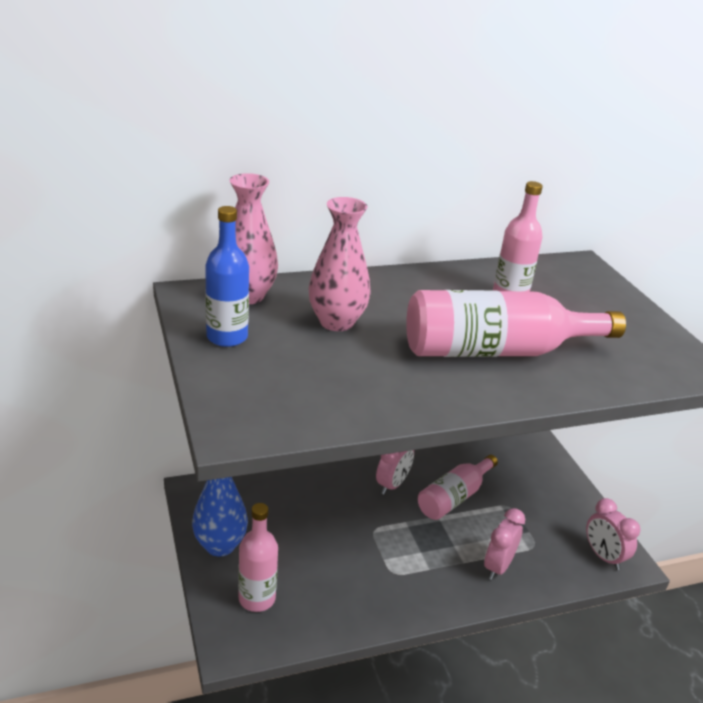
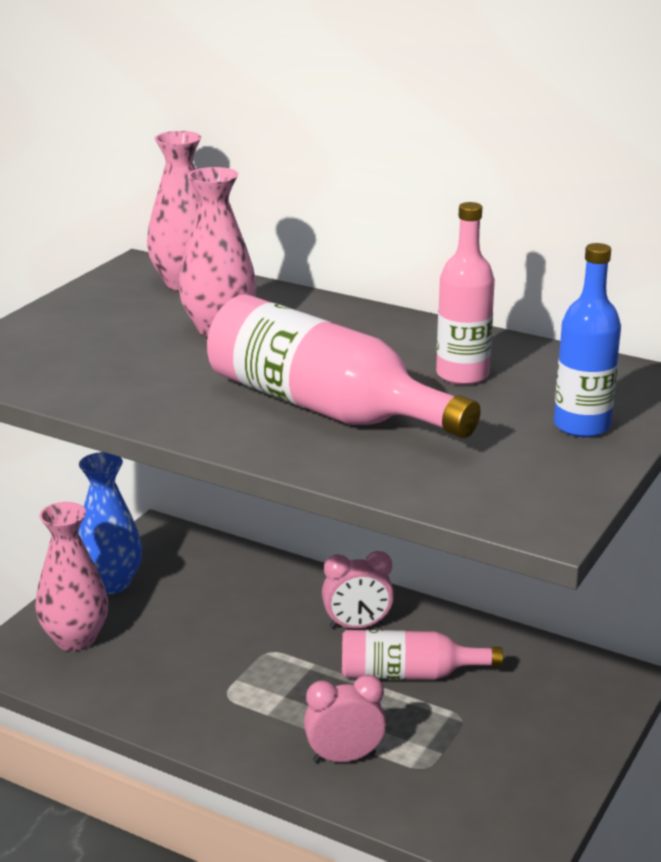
camera: 50 degrees right, 5 degrees down
blue bottle [205,206,249,347] -> blue bottle moved to [554,243,621,437]
pink bottle [238,503,278,612] -> pink vase [35,502,108,651]
pink clock [586,498,640,570] -> none

